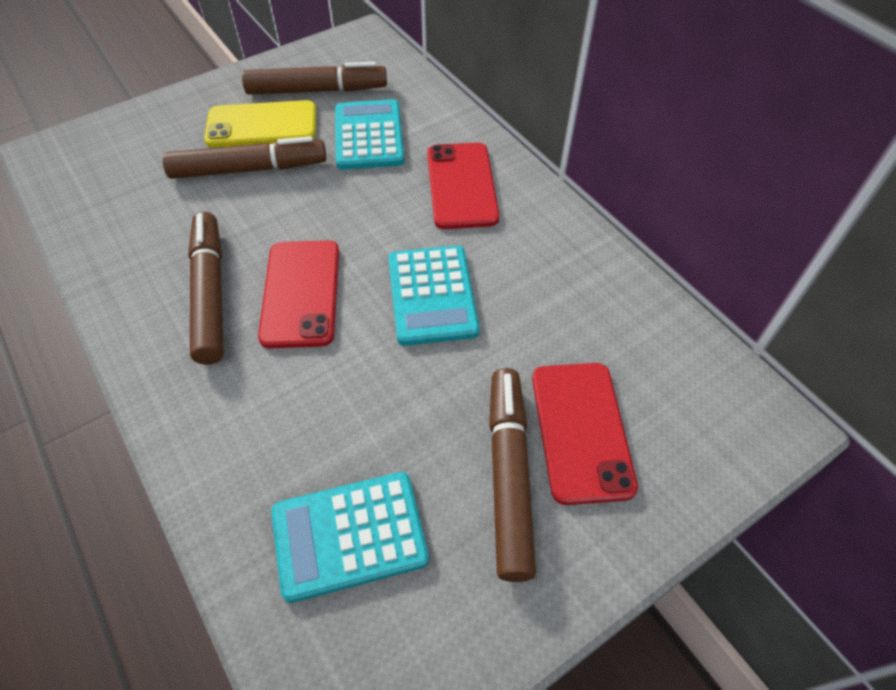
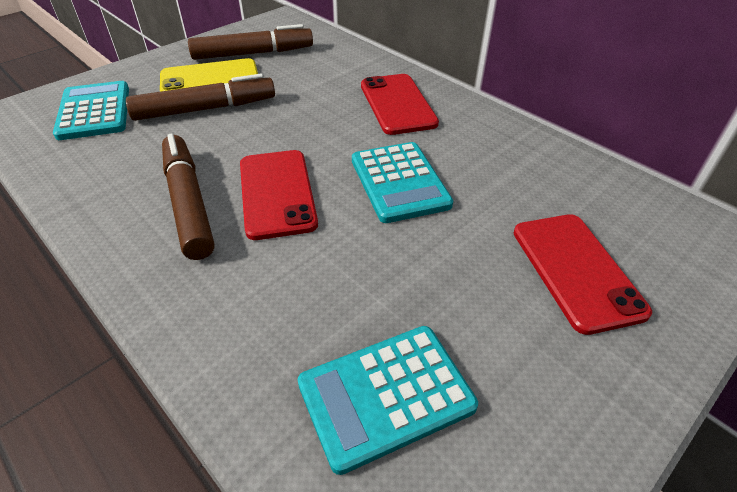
camera: 10 degrees left, 10 degrees down
turquoise calculator [335,99,405,170] -> turquoise calculator moved to [53,81,129,140]
brown marker [489,368,536,582] -> none

